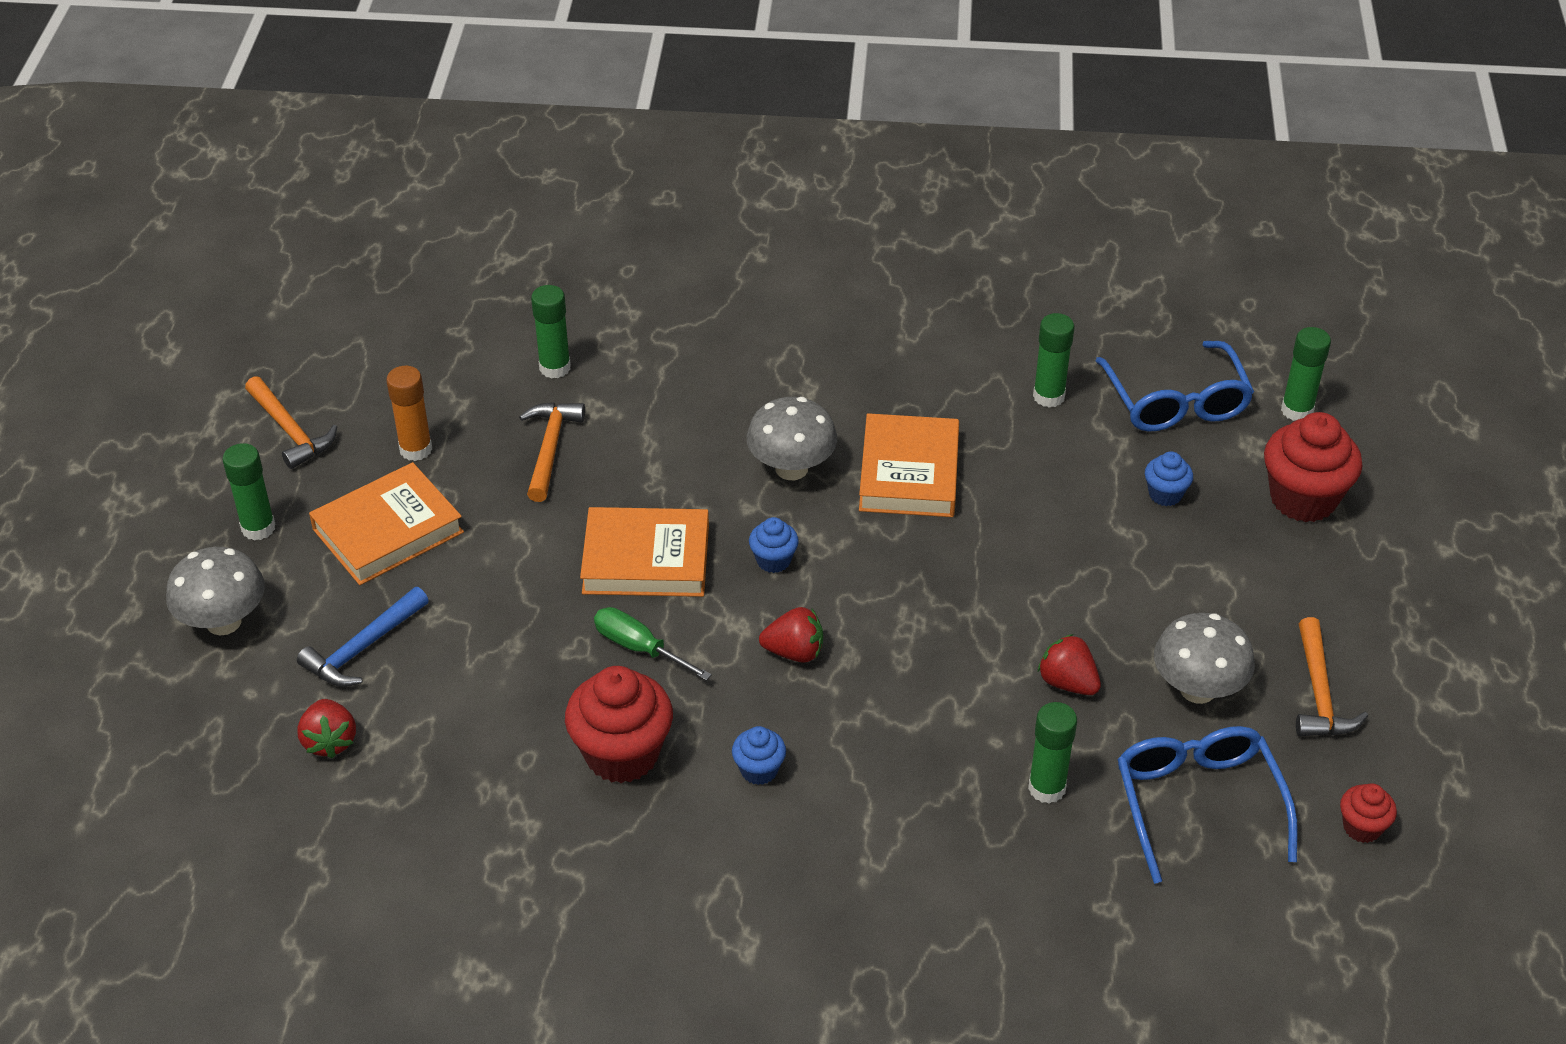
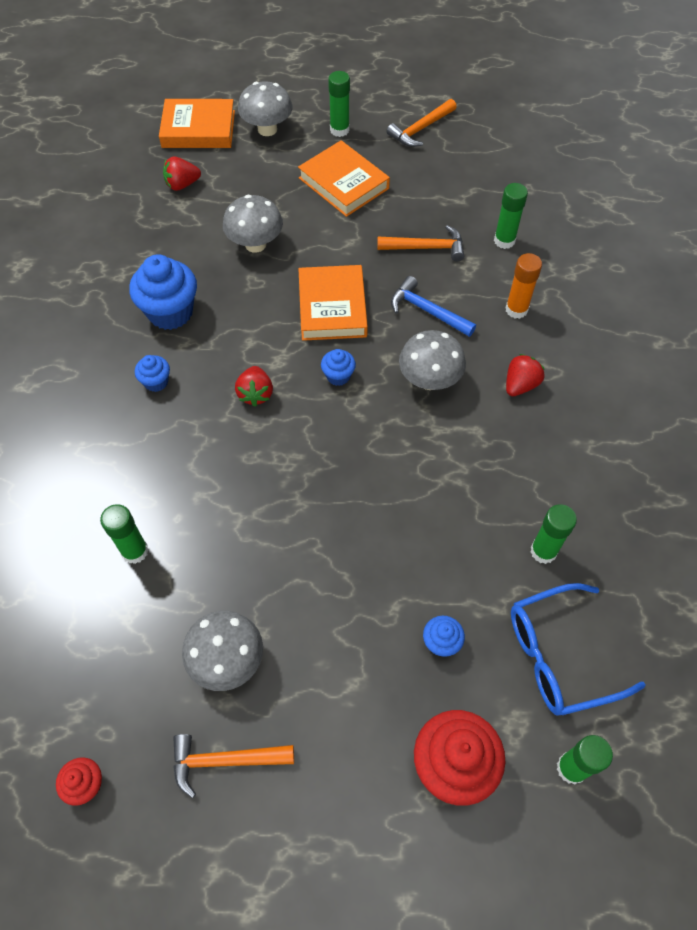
camera: 85 degrees right, 15 degrees up
blue hammer [297,587,429,687] -> blue hammer moved to [391,276,476,337]
orange glue stick [386,366,432,461] -> orange glue stick moved to [506,253,542,319]
red cupcake [565,666,673,783] -> blue cupcake [129,254,197,330]
green screwdriver [594,607,712,681] -> none
orange book [859,413,959,517] -> orange book moved to [159,99,235,148]
red strawberry [1038,634,1101,695] -> red strawberry moved to [506,354,545,396]
blue glasses [1117,726,1298,884] -> none
none -> grey mushroom [223,195,283,253]

